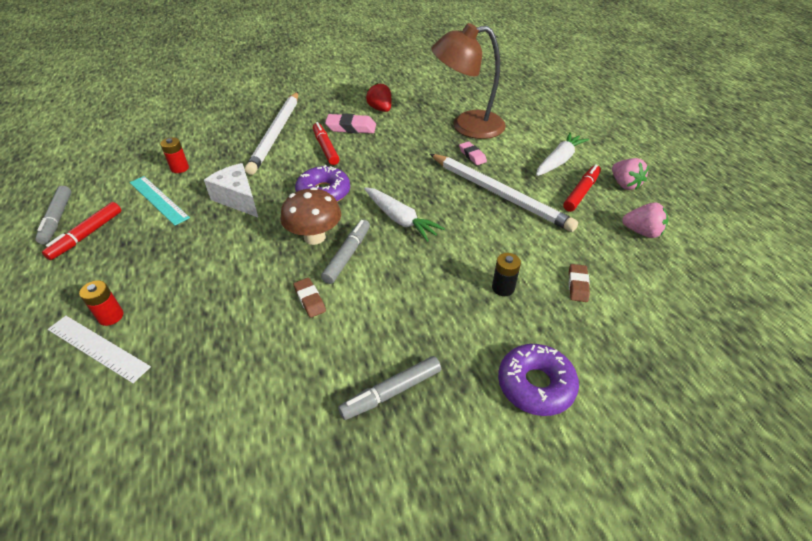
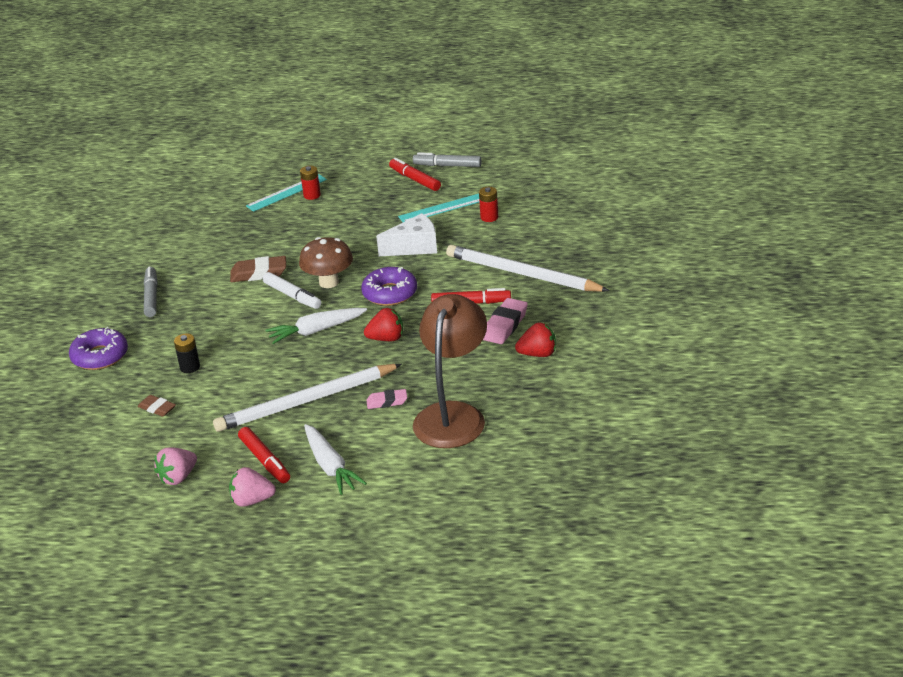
camera: 115 degrees right, 10 degrees down
white ruler [48,316,151,383] -> turquoise ruler [246,174,327,212]
brown eraser [293,278,326,318] -> brown eraser [230,256,286,282], size x1.60
grey marker [321,220,370,284] -> white marker [263,272,321,309]
none -> red strawberry [364,308,403,341]

